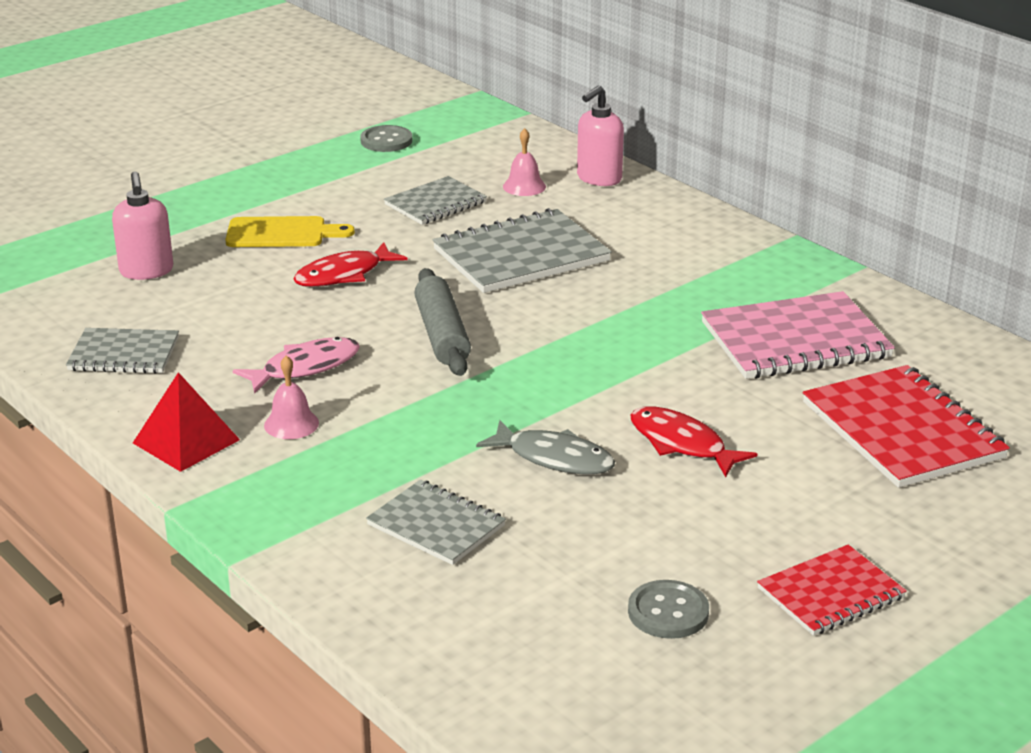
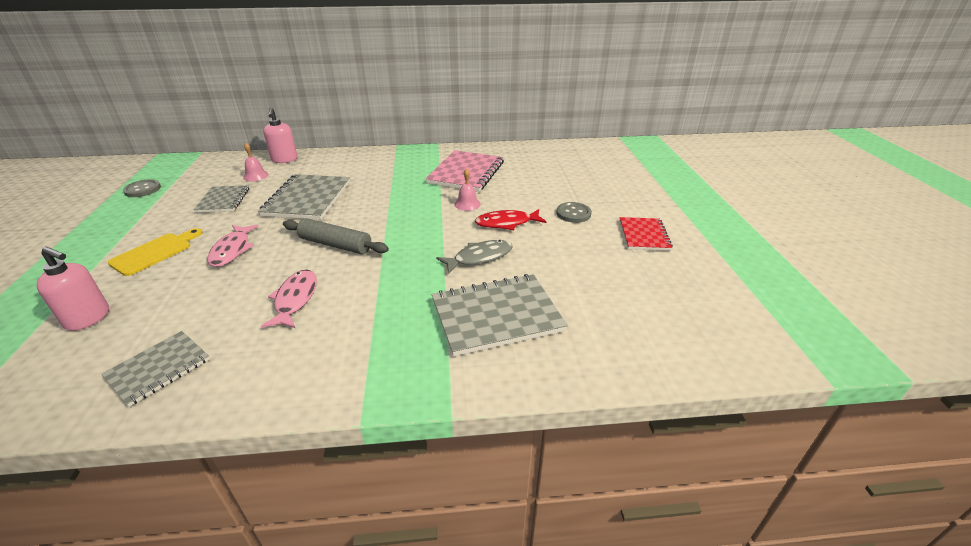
camera: 55 degrees left, 5 degrees up
red pyramid [133,372,240,472] -> none
pink bell [264,355,319,439] -> pink bell moved to [454,168,481,211]
red fish [293,242,407,287] -> pink fish [207,225,258,267]
grey notebook [366,480,506,565] -> grey notebook [432,274,568,356], size x1.65
grey button [628,580,709,639] -> grey button moved to [556,202,592,223]
red notebook [803,365,1010,488] -> none

